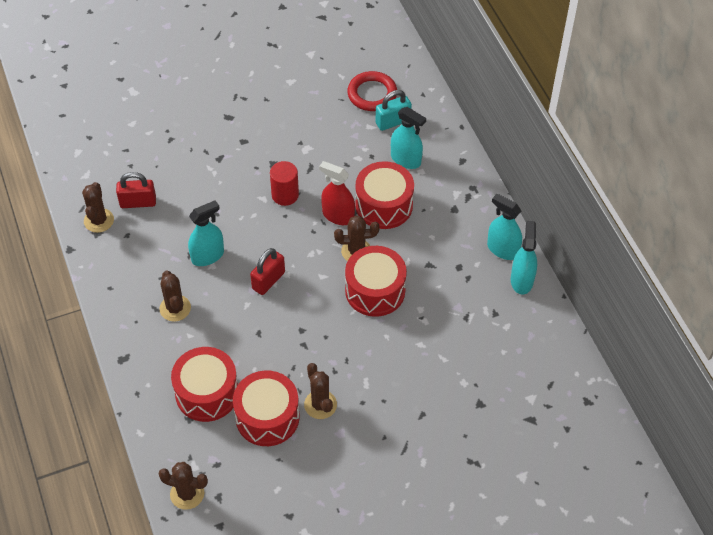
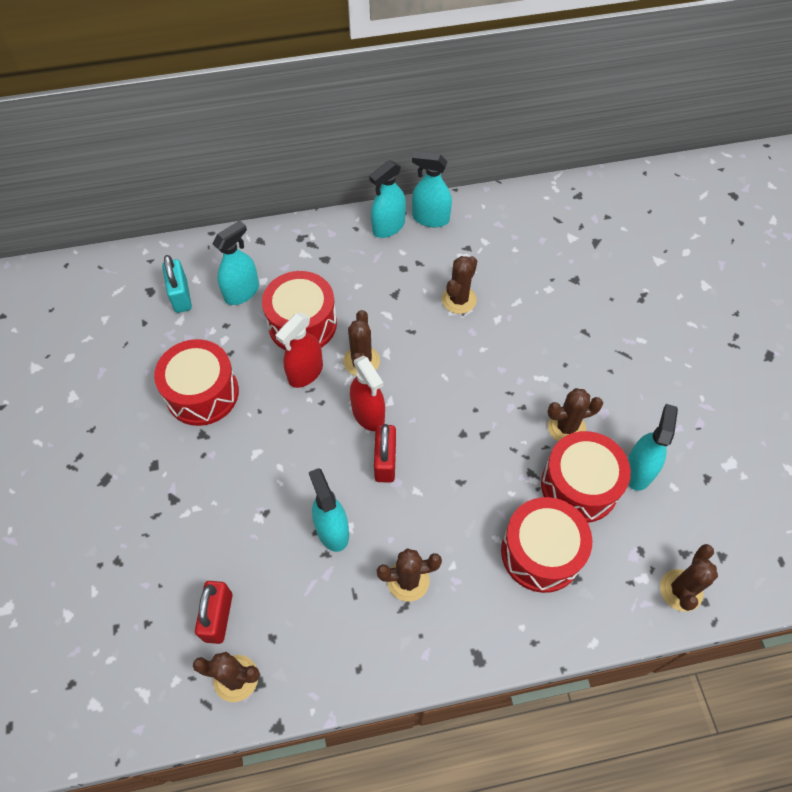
camera: 80 degrees left, 5 degrees up
red padlock [250,248,285,295] -> red padlock turned 45 degrees clockwise [374,424,396,483]
red cylinder [270,161,299,206] -> none
red drum [345,246,407,317] -> red drum moved to [154,339,239,426]
red ring [347,71,397,111] -> none
none -> red spray bottle [350,356,385,431]
none -> brown cactus [442,256,477,314]
none -> turquoise spray bottle [628,404,678,491]

